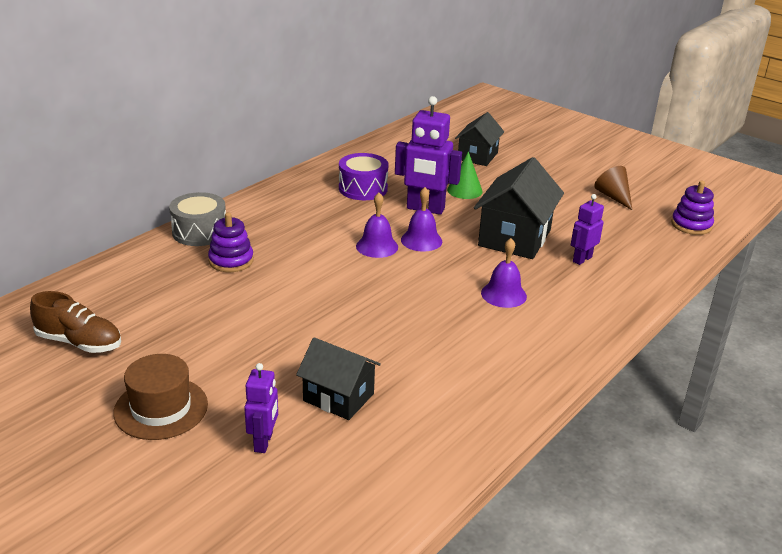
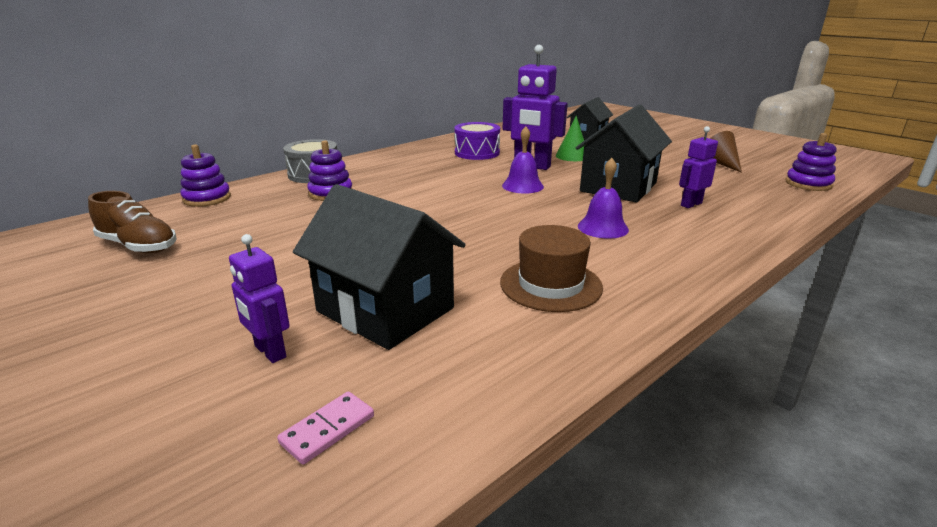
camera: 10 degrees right, 5 degrees down
brown hat [113,354,208,440] -> brown hat moved to [500,225,603,312]
purple robot [244,363,278,453] -> purple robot turned 120 degrees clockwise [229,234,290,363]
black house [296,337,381,420] -> black house [293,184,466,350], size x1.56
purple bell [356,193,398,258] -> none
none -> purple stacking toy [181,144,231,207]
none -> pink domino [277,391,374,465]

